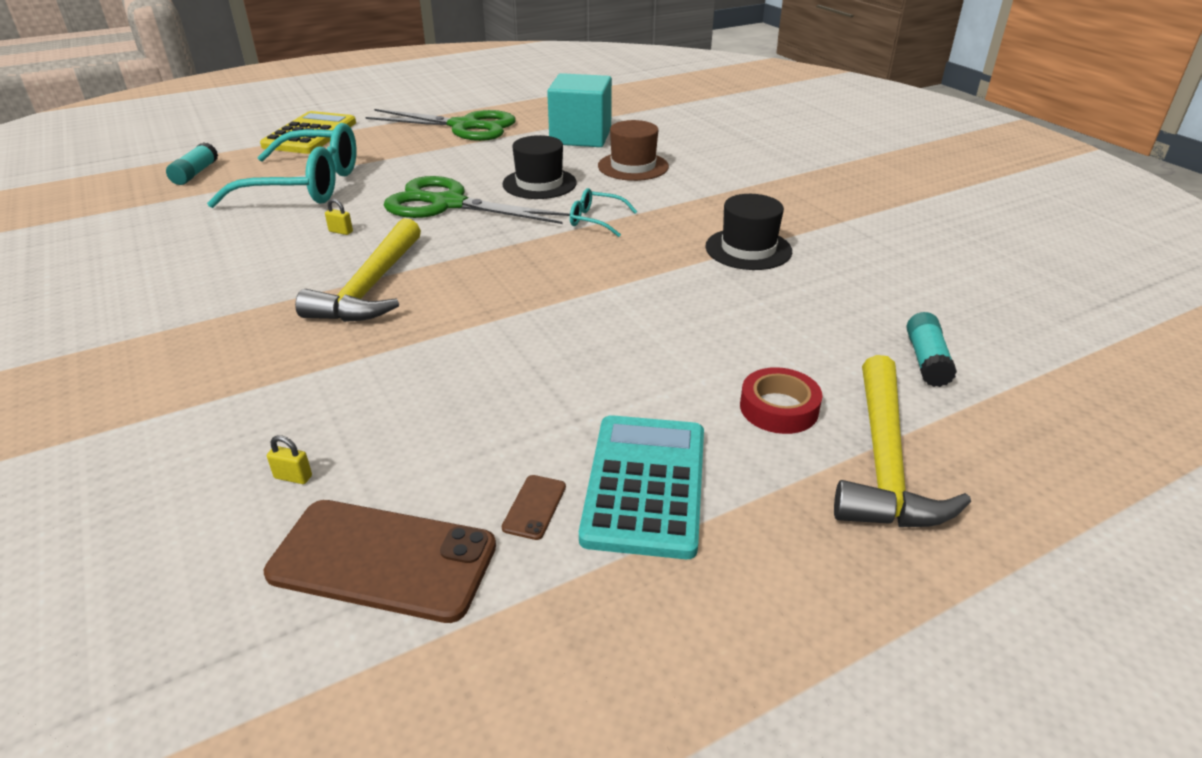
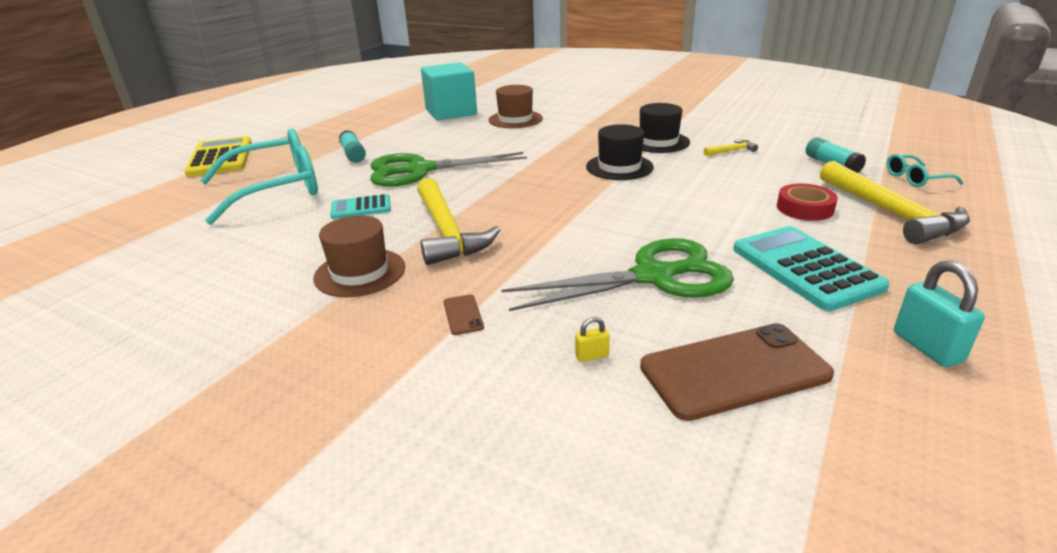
camera: 30 degrees left, 5 degrees down
turquoise glue stick [166,142,218,185] -> turquoise glue stick moved to [339,130,366,163]
yellow padlock [325,199,353,235] -> turquoise calculator [330,194,391,219]
green scissors [365,109,516,141] -> green scissors moved to [501,238,734,311]
black hat [502,135,577,199] -> black hat moved to [586,124,654,180]
brown phone [502,475,566,540] -> brown phone moved to [444,294,484,335]
turquoise glasses [570,188,637,237] -> turquoise glasses moved to [886,154,964,187]
none -> brown hat [314,215,405,297]
none -> yellow hammer [704,140,758,156]
none -> turquoise padlock [894,260,985,367]

